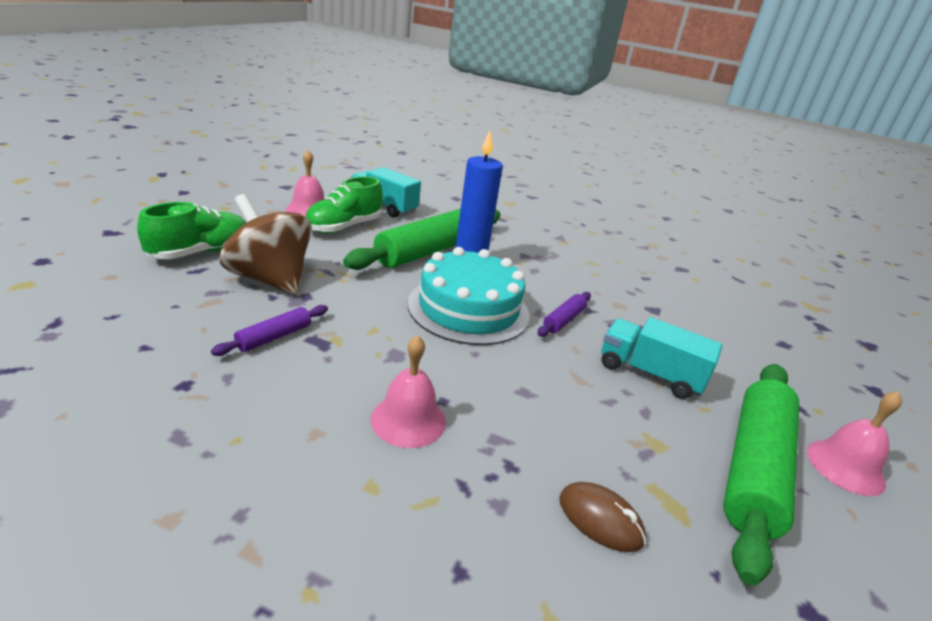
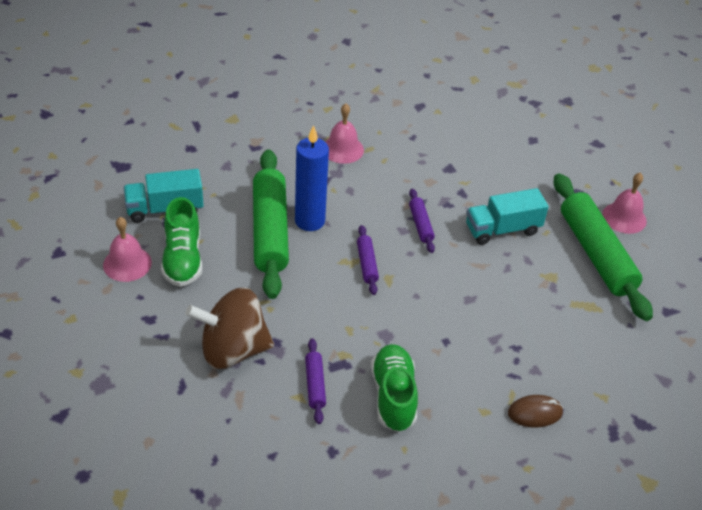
camera: 45 degrees left, 15 degrees up
green shoe [137,202,246,259] -> green shoe moved to [371,344,418,432]
pink bell [371,335,446,448] -> pink bell moved to [325,104,364,164]
turquoise cake [407,247,530,345] -> purple rolling pin [357,225,379,295]
brown mouse [559,482,646,552] -> brown mouse moved to [508,395,563,427]

